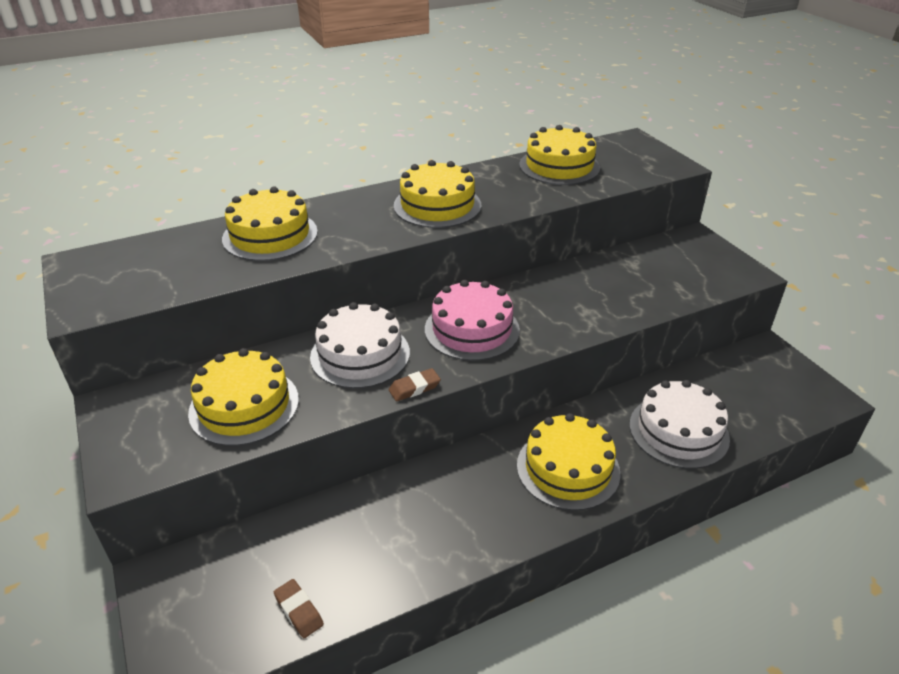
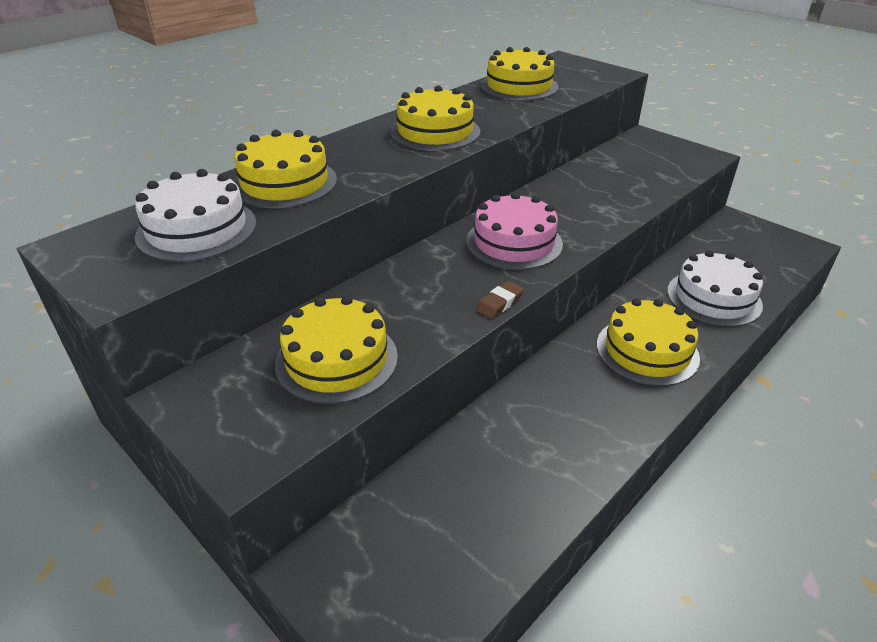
camera: 20 degrees left, 0 degrees up
brown eraser [274,579,324,638] -> none
white cake [310,302,410,389] -> white cake moved to [135,169,256,262]

